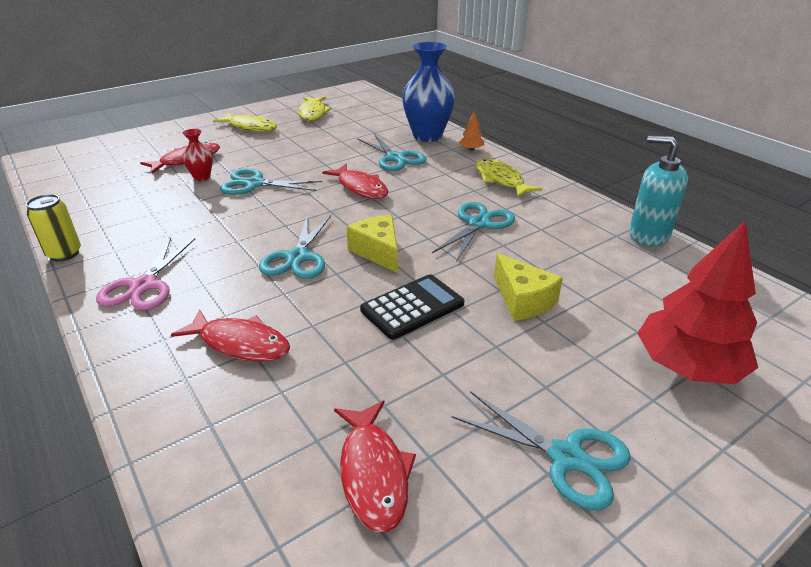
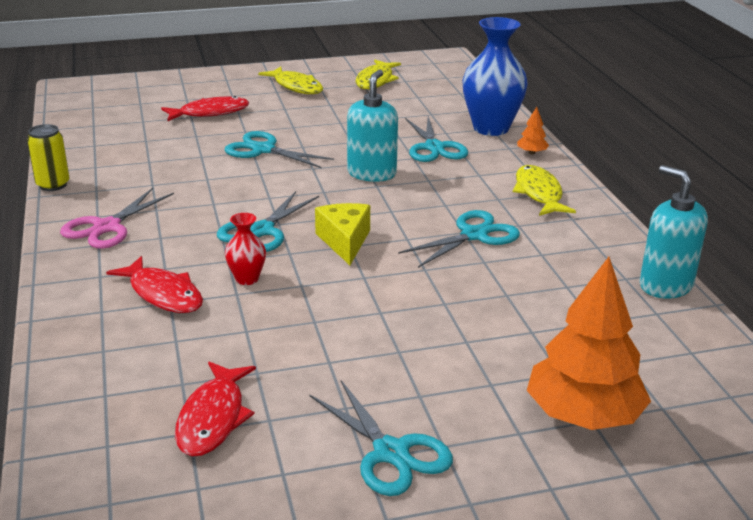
camera: 20 degrees right, 5 degrees down
red vase [182,129,213,181] -> red vase moved to [225,213,266,285]
red fish [322,164,388,199] -> turquoise soap dispenser [347,70,398,182]
black calculator [360,274,464,340] -> none
yellow cheese [494,253,563,321] -> none
red tree [637,220,758,384] -> orange tree [527,257,651,430]

